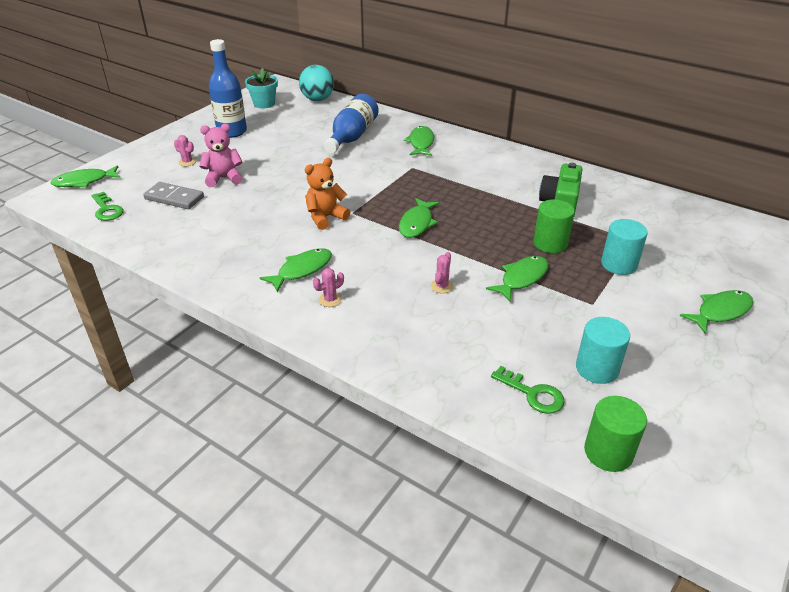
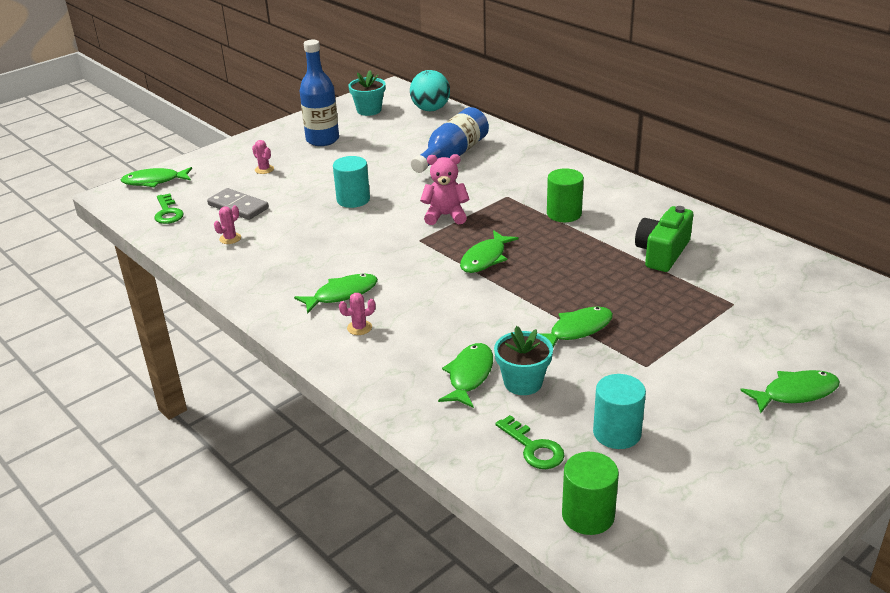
camera: 15 degrees right, 5 degrees down
pink teddy bear [199,123,243,187] -> pink teddy bear moved to [420,154,470,225]
orange teddy bear [305,158,350,230] -> none
green fish [404,126,434,156] -> green fish moved to [438,343,493,408]
pink cactus [431,252,453,293] -> pink cactus moved to [214,205,241,244]
green cylinder [533,200,575,253] -> green cylinder moved to [547,168,584,222]
turquoise cylinder [601,219,648,275] -> turquoise cylinder moved to [333,156,370,208]
none -> turquoise flower pot [494,326,553,395]

